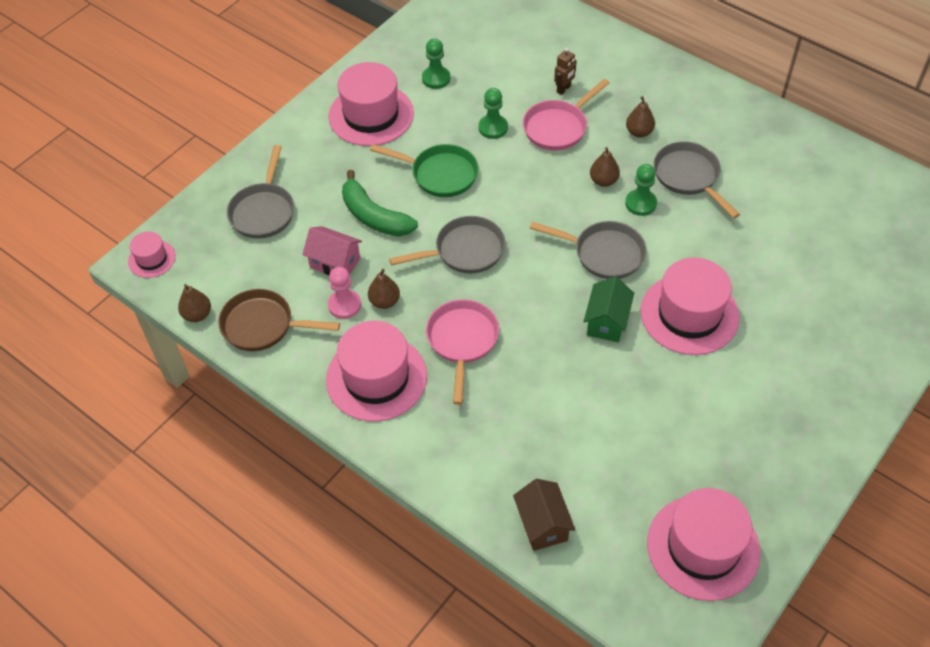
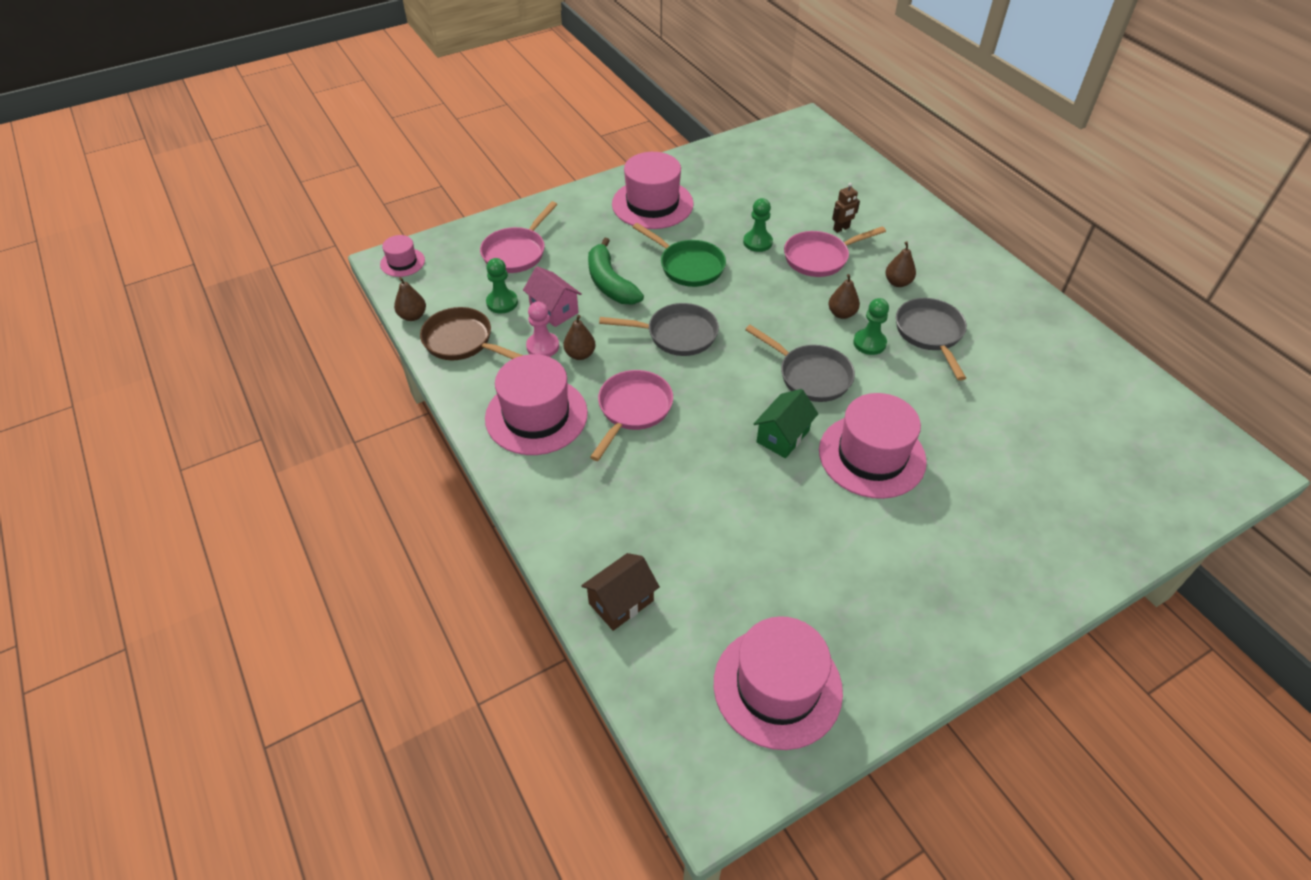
camera: 20 degrees right, 5 degrees down
grey pan [227,145,294,239] -> pink pan [480,201,558,273]
green pawn [422,38,450,89] -> green pawn moved to [486,258,518,314]
brown house [513,479,575,551] -> brown house turned 45 degrees clockwise [581,553,660,631]

